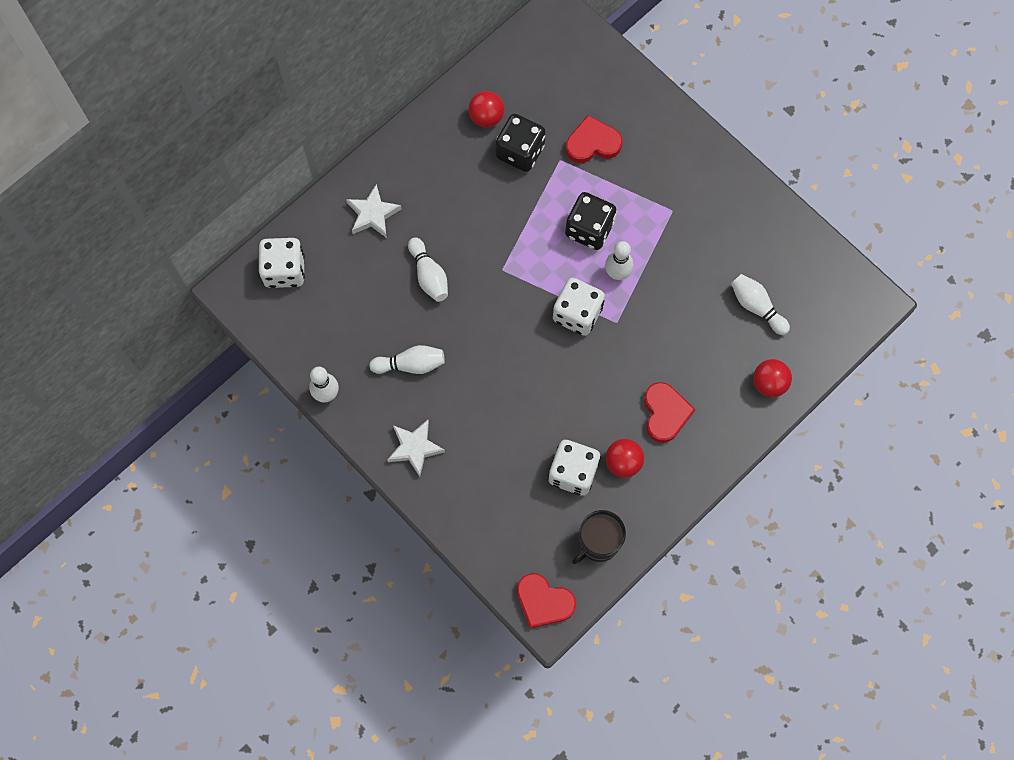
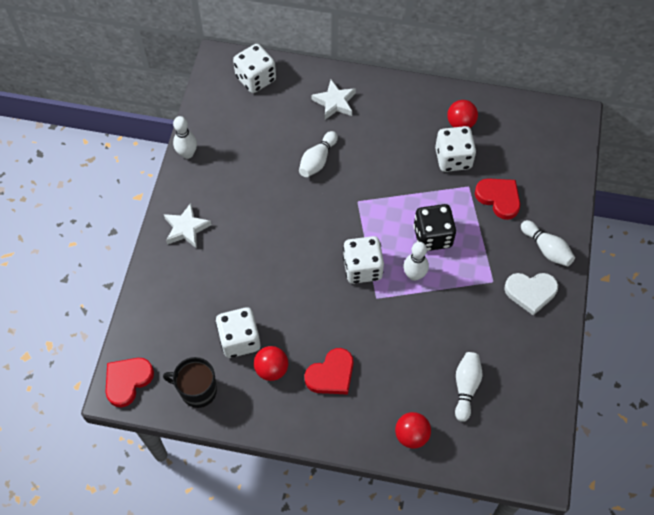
camera: 55 degrees right, 10 degrees down
white bowling pin [369,345,445,374] -> white bowling pin moved to [521,220,575,266]
black dice [496,114,546,172] -> white dice [435,126,476,172]
red heart [517,573,576,629] -> red heart turned 45 degrees clockwise [105,358,154,407]
none -> white heart [504,273,558,315]

